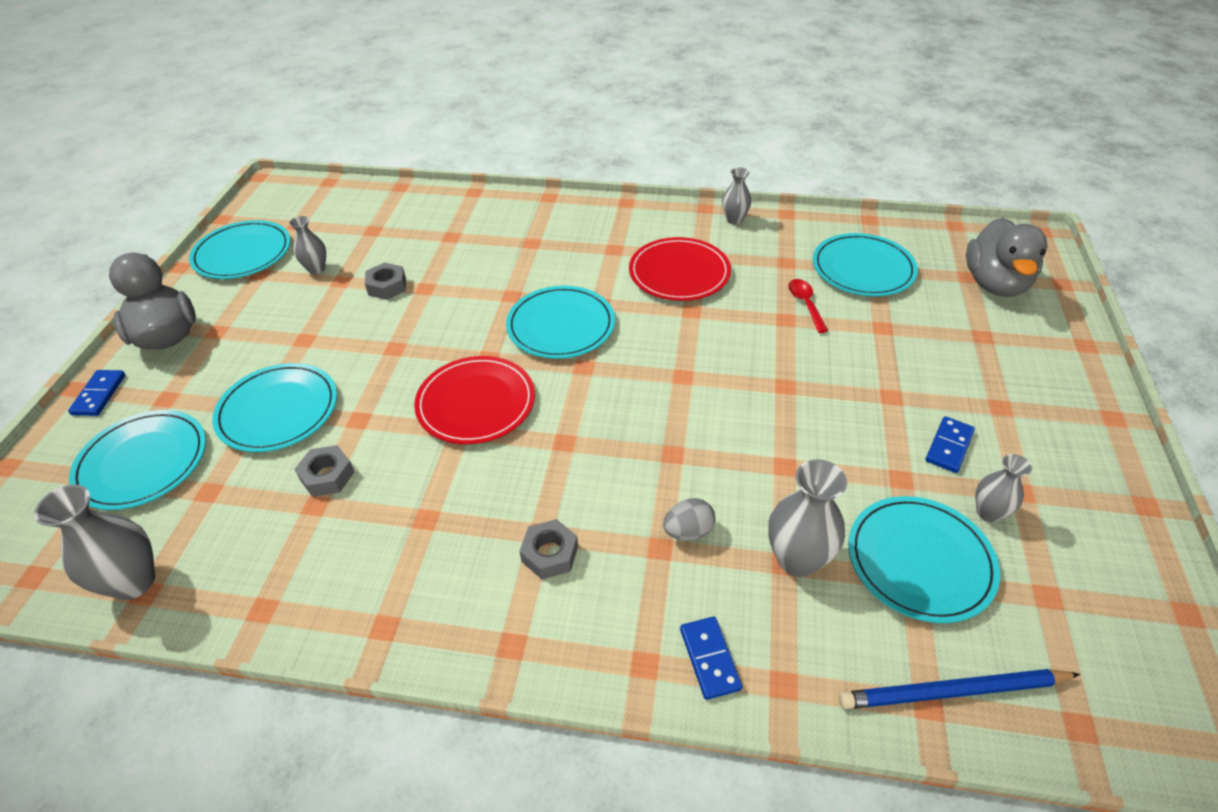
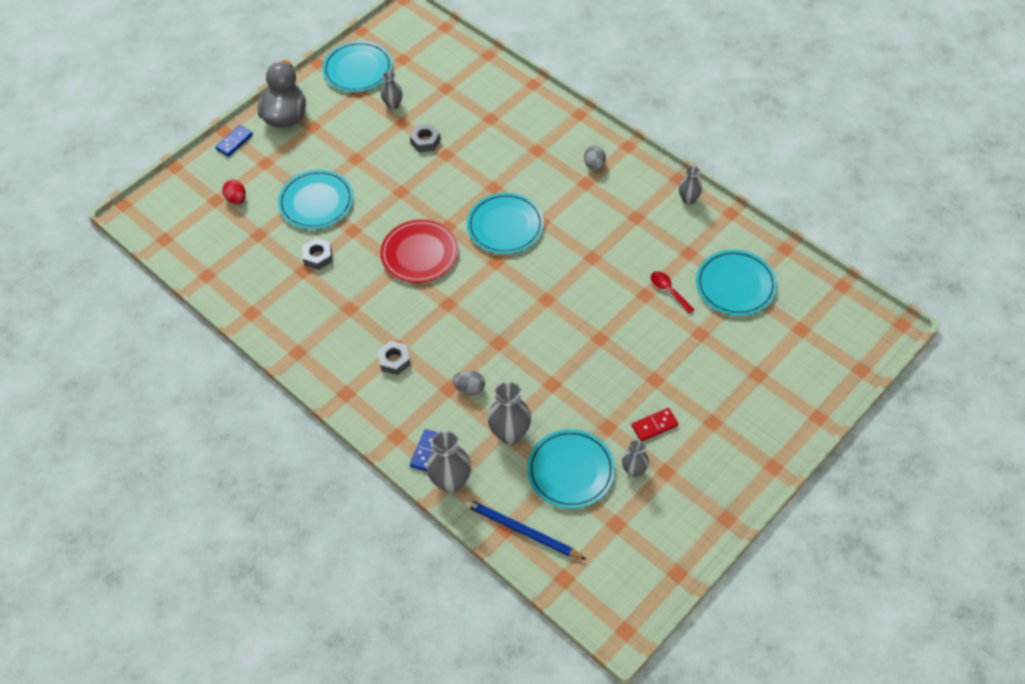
camera: 35 degrees right, 10 degrees up
grey vase [34,484,155,600] -> grey vase moved to [426,431,471,493]
turquoise plate [69,410,206,510] -> red egg [222,180,246,205]
red plate [629,237,731,301] -> none
red spoon [788,279,828,333] -> red spoon turned 60 degrees counterclockwise [651,271,694,314]
blue domino [926,416,975,473] -> red domino [632,408,678,441]
grey duck [966,218,1047,297] -> none
none -> grey egg [584,145,606,171]

